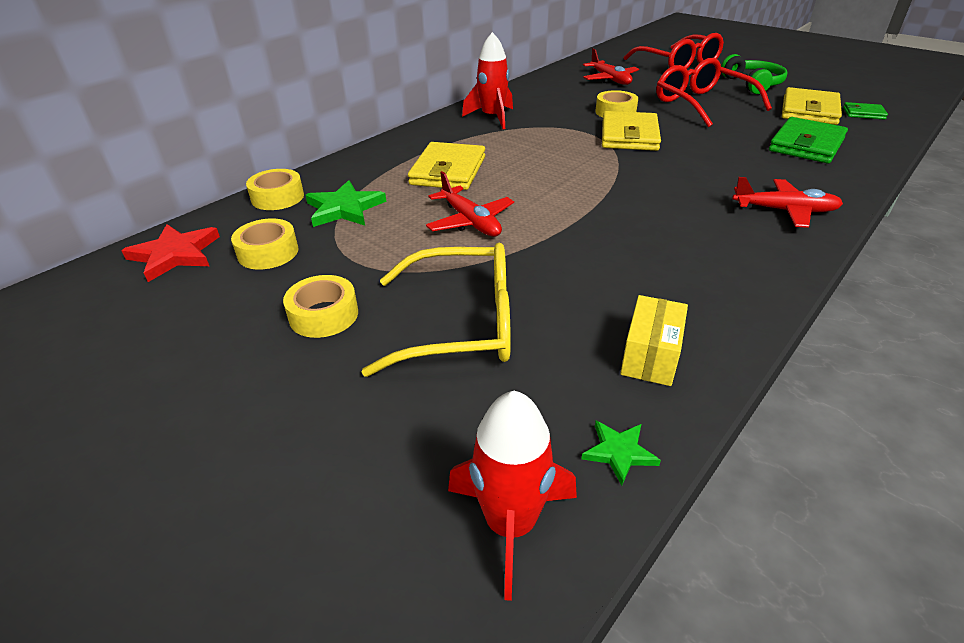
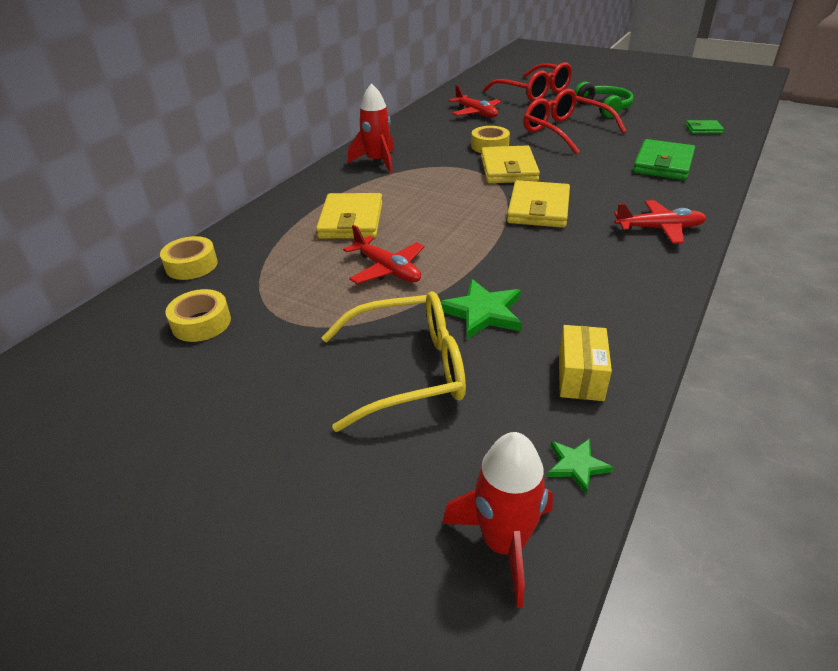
camera: 10 degrees left, 0 degrees up
red star [121,224,220,282] -> none
yellow tape [283,275,358,338] -> none
green star [305,180,386,227] -> green star moved to [440,279,522,340]
yellow wallet [782,87,842,125] -> yellow wallet moved to [507,180,570,228]

